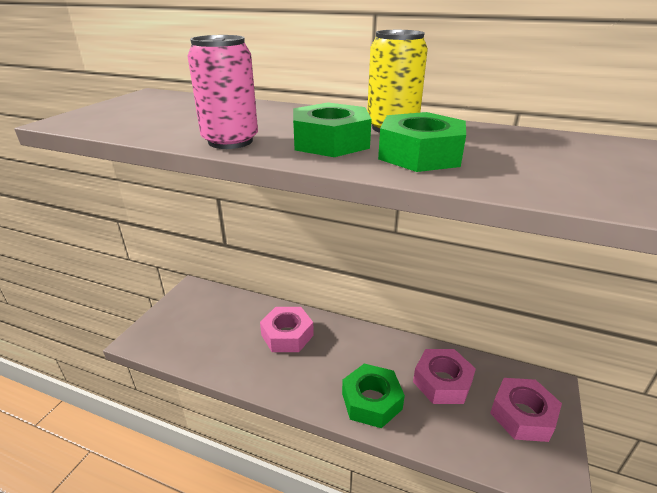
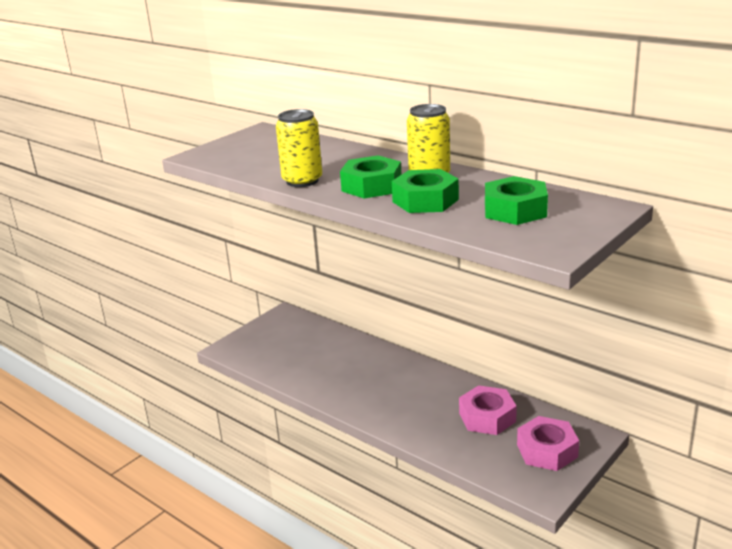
camera: 20 degrees right, 5 degrees down
pink can [188,35,258,149] -> yellow can [276,109,322,187]
pink nut [260,307,314,352] -> none
green nut [342,364,405,428] -> green nut moved to [485,176,548,225]

